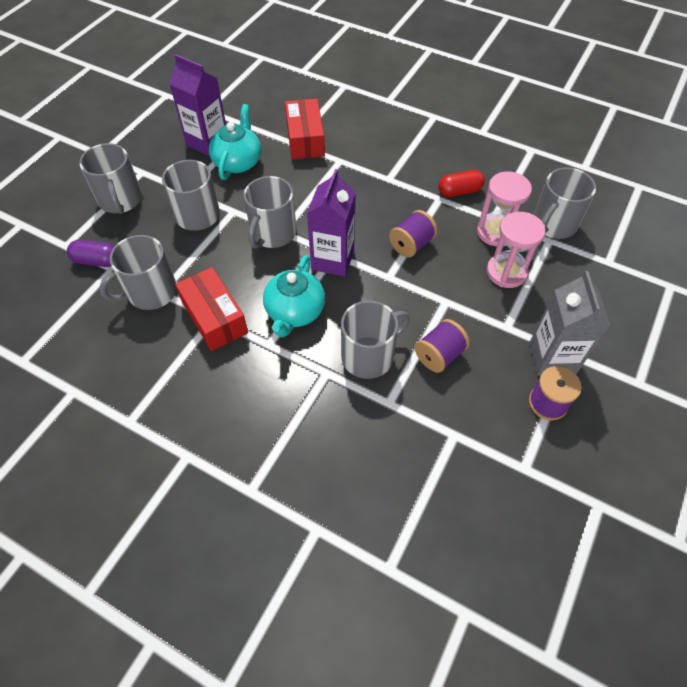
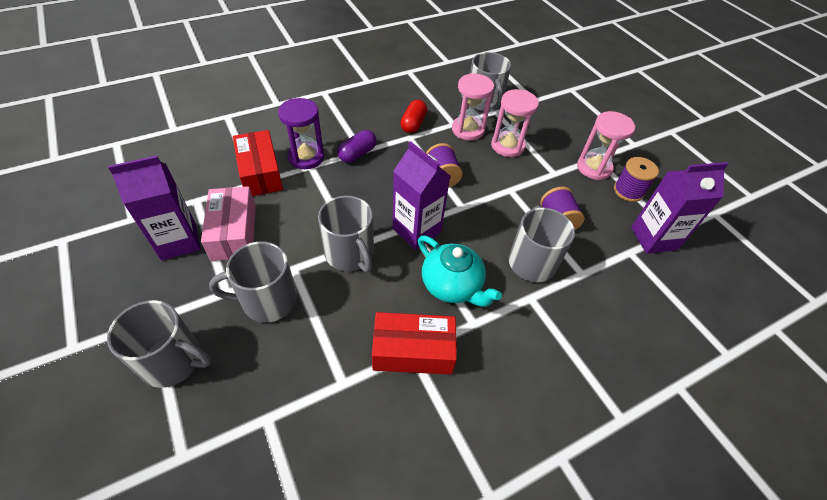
camera: 60 degrees left, 5 degrees down
purple capsule [67,240,115,267] -> purple capsule moved to [338,130,377,163]
grey mug [99,235,177,310] -> none
turquoise teapot [209,104,261,180] -> pink box [201,186,256,261]
red box [285,99,325,160] -> red box turned 45 degrees clockwise [233,130,283,196]
grey carton [530,271,610,375] -> pink hourglass [577,111,635,180]
none -> purple hourglass [278,98,324,169]
none -> purple carton [631,162,728,254]

